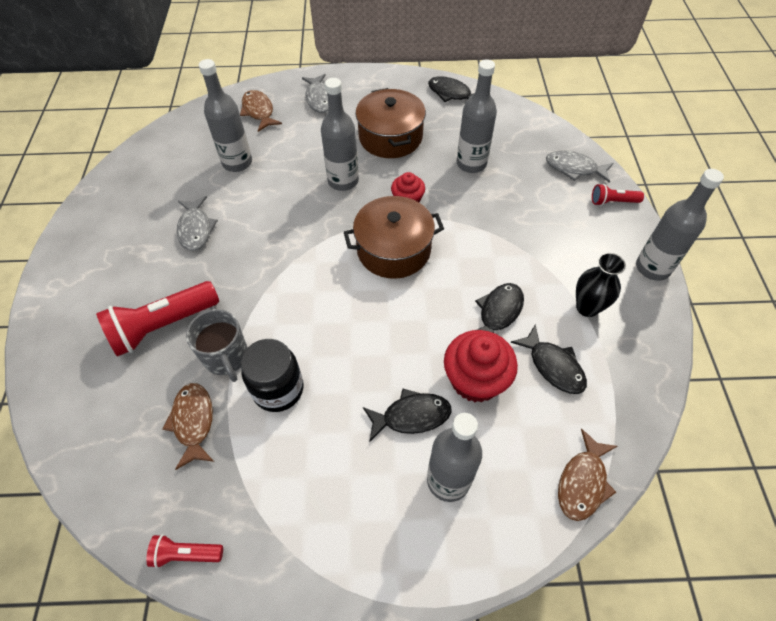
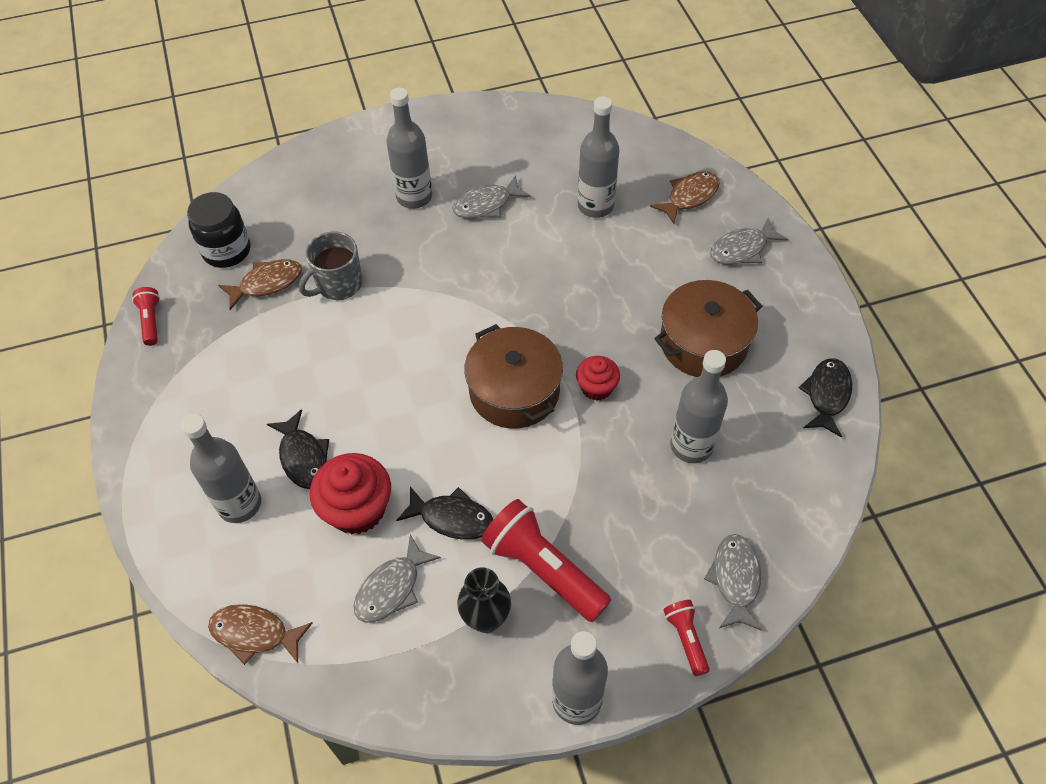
camera: 75 degrees right, 0 degrees up
red flashlight [96,281,219,357] -> red flashlight moved to [481,499,611,622]
black jar [241,339,304,412] -> black jar moved to [187,192,251,268]
grey bottle [321,78,359,191] -> grey bottle moved to [387,88,432,209]
black fish [511,325,587,394] -> grey fish [354,535,441,623]

